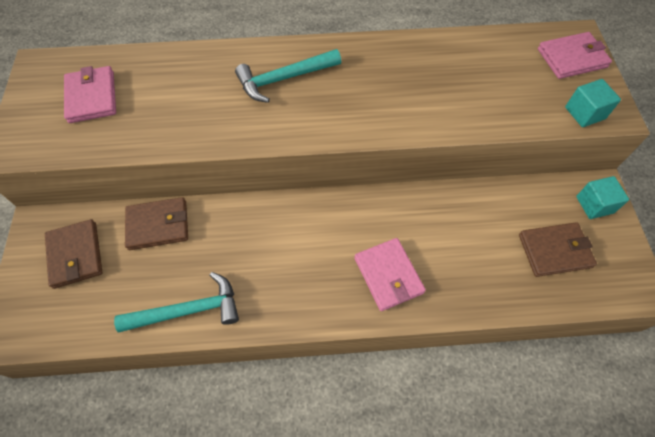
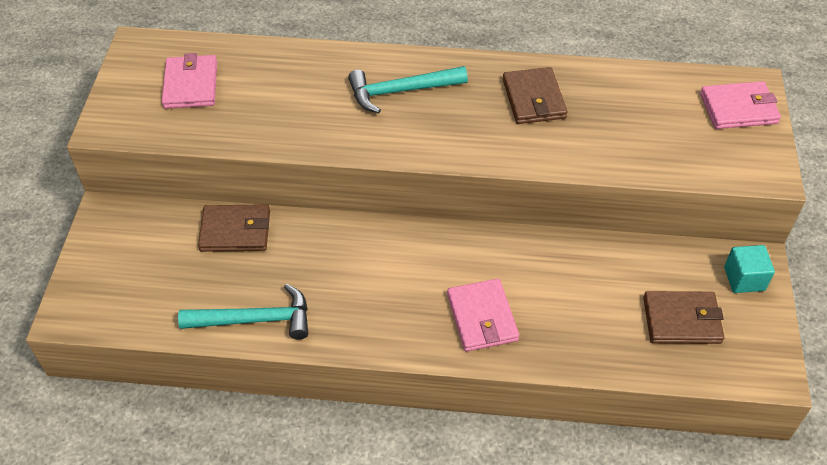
camera: 10 degrees right, 10 degrees down
brown wallet [45,219,103,289] -> brown wallet moved to [503,67,567,124]
turquoise cube [565,79,621,127] -> none

